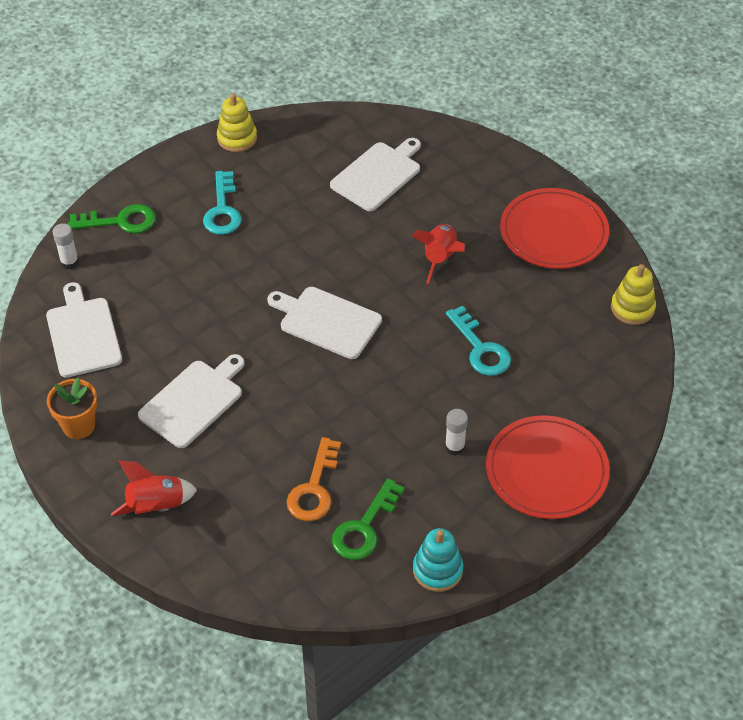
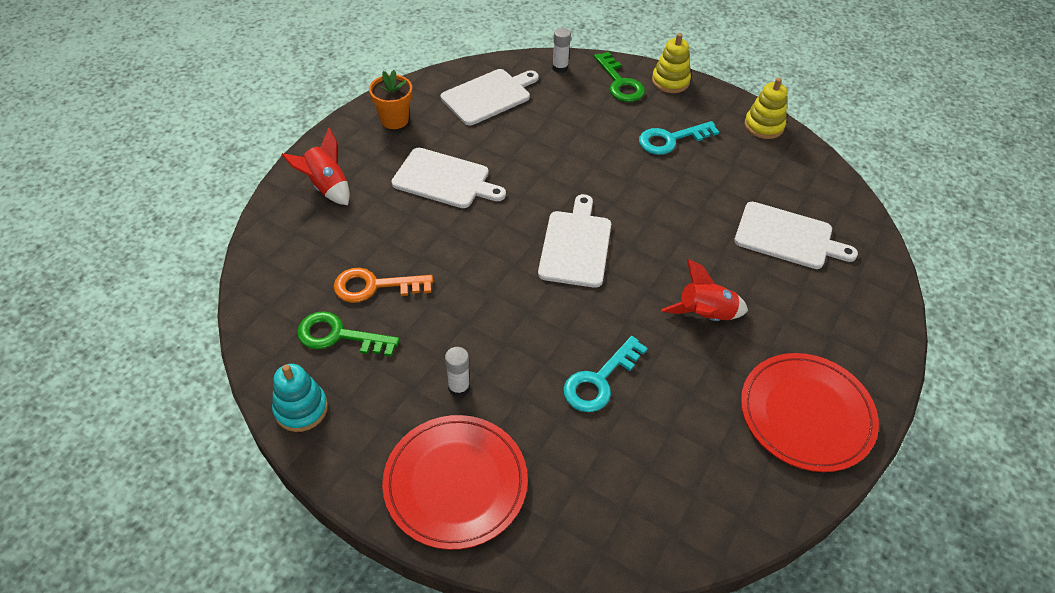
camera: 70 degrees right, 0 degrees up
yellow stacking toy [611,264,656,325] -> yellow stacking toy moved to [652,33,691,93]

